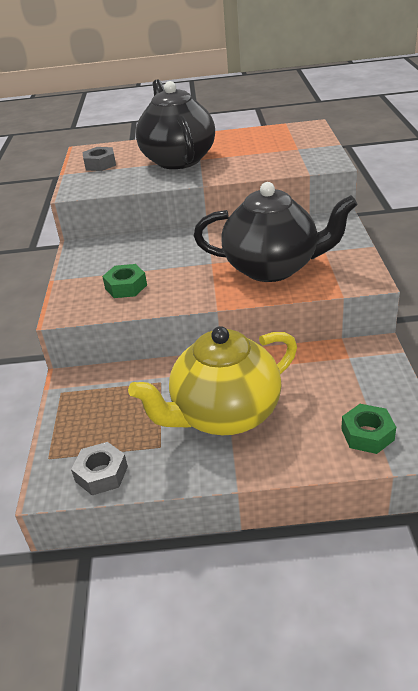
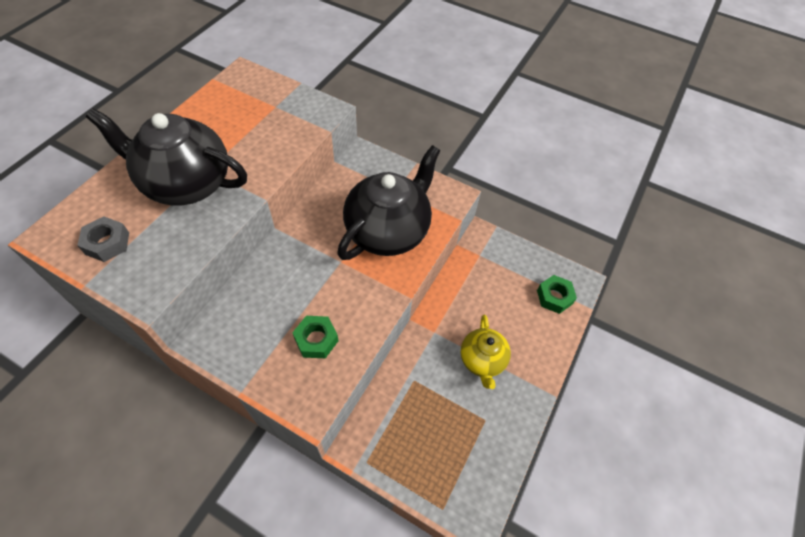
camera: 65 degrees left, 20 degrees up
grey nut [71,442,128,495] -> none
yellow teapot [128,326,297,435] -> yellow teapot [461,315,511,389], size x0.55

